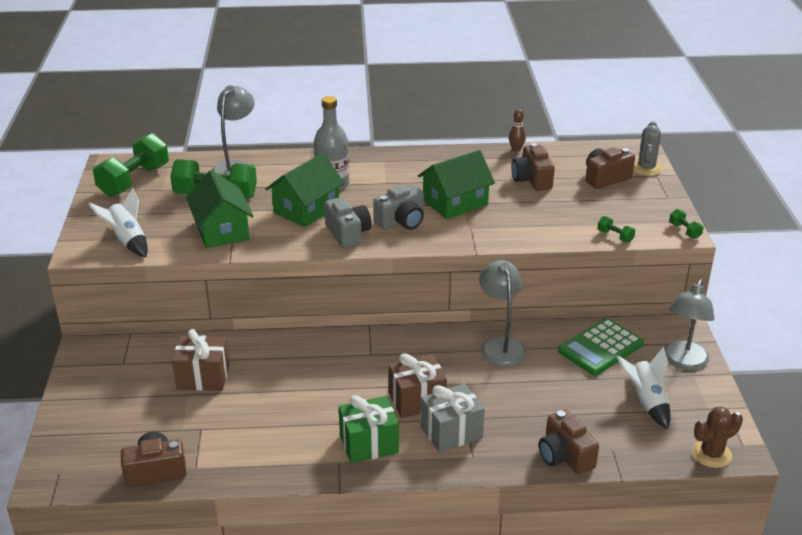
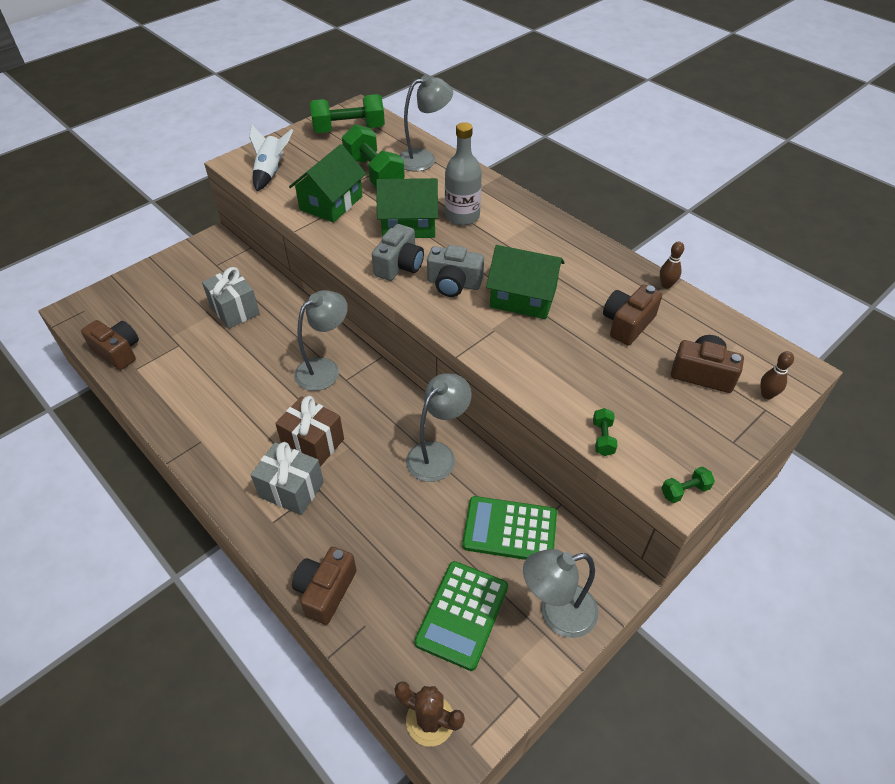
camera: 50 degrees right, 15 degrees up
brown gift [172,329,229,391] -> grey gift [202,267,260,329]
green gift [339,395,399,463] -> none
white rocket [617,347,671,429] -> green calculator [414,561,508,671]
grey cactus [633,121,662,176] -> brown bowling pin [760,351,794,399]
green dumbbell [669,209,703,239] -> green dumbbell turned 45 degrees clockwise [661,467,715,503]
none -> grey lamp [294,290,348,391]

